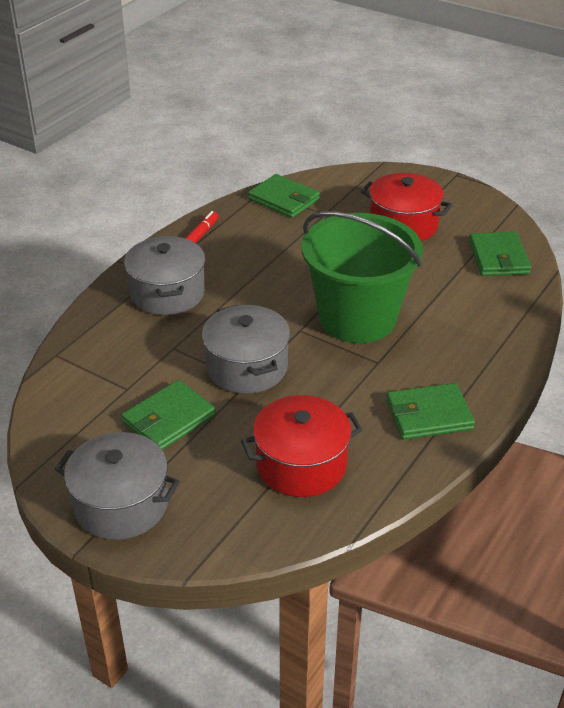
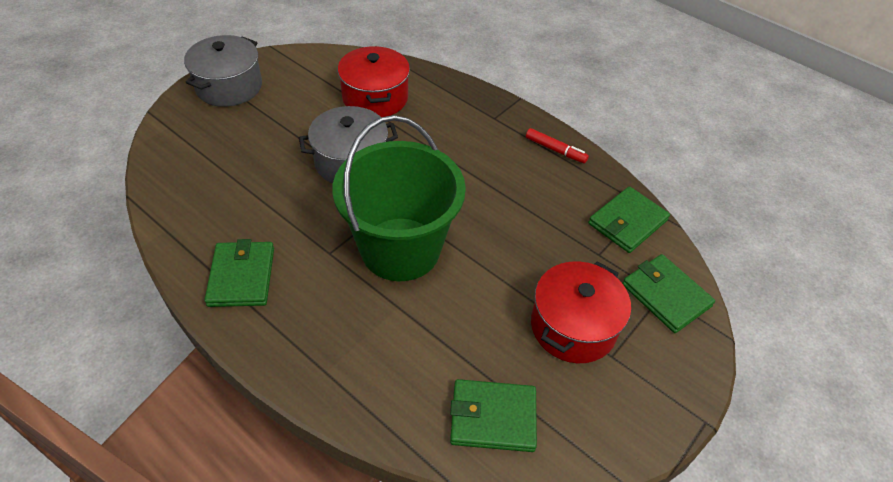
camera: 95 degrees right, 10 degrees up
green wallet [121,380,216,450] -> green wallet moved to [622,254,715,333]
grey pot [124,236,205,315] -> none
red pot [241,395,362,497] -> red pot moved to [338,46,410,117]

